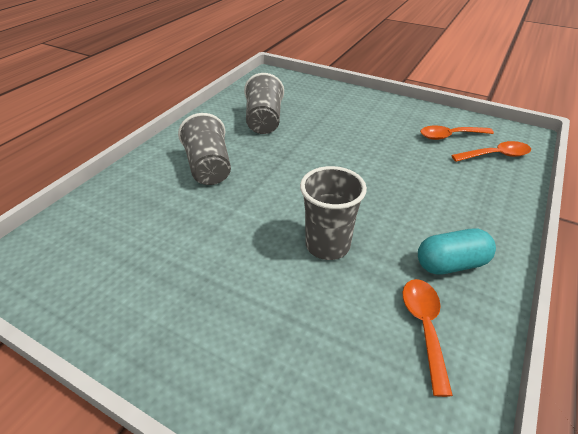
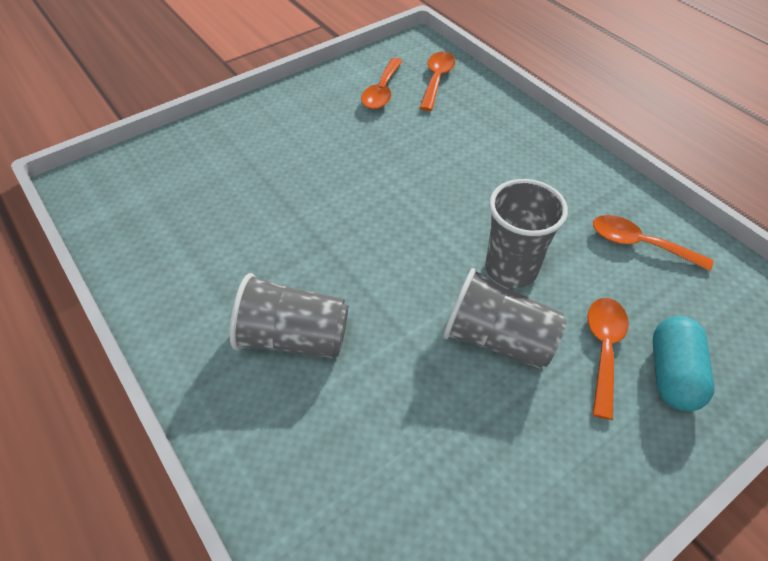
camera: 65 degrees left, 10 degrees up
grey cup [244,73,284,134] -> grey cup moved to [443,267,567,369]
turquoise capsule [418,229,496,275] -> turquoise capsule moved to [653,316,715,411]
none -> orange spoon [587,298,629,420]

